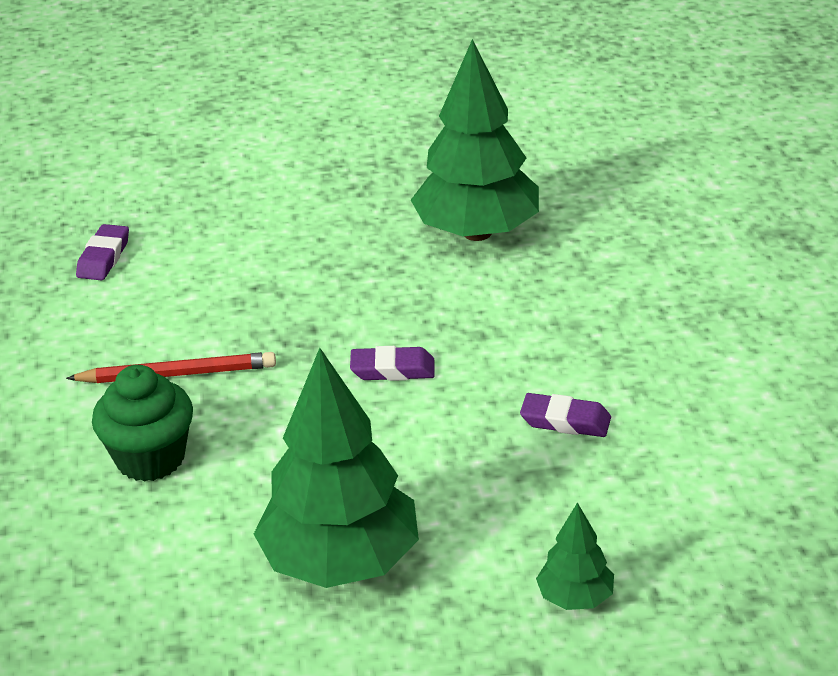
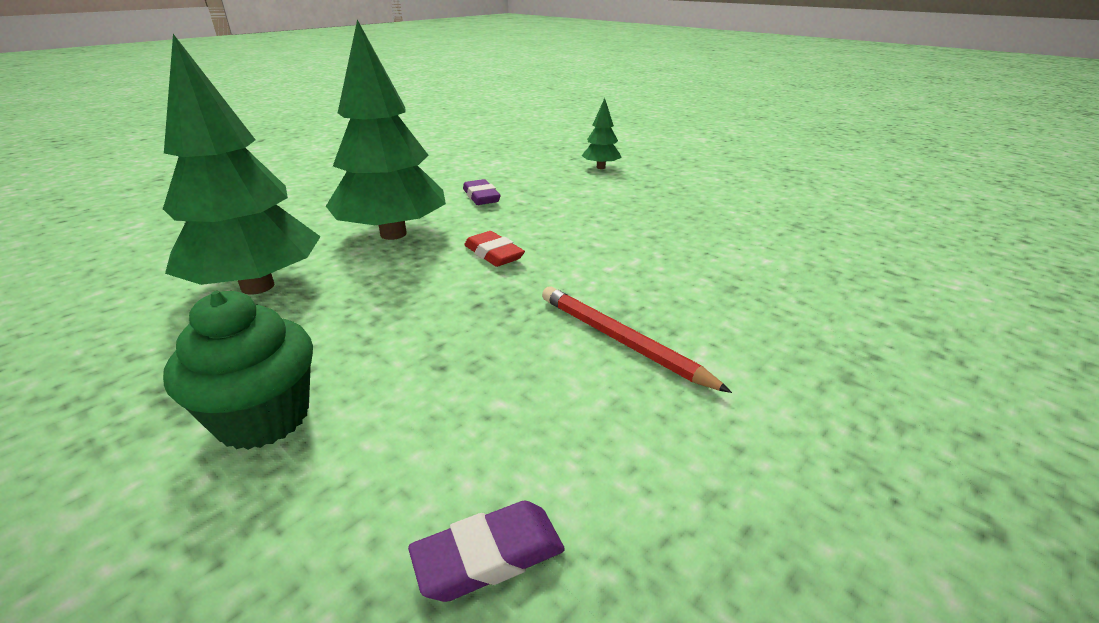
camera: 130 degrees left, 5 degrees down
green cupcake [92,365,193,482] -> green cupcake moved to [163,291,313,450]
green tree [254,348,419,588] -> green tree moved to [326,20,446,240]
purple eraser [350,346,435,381] -> red eraser [464,231,525,267]

